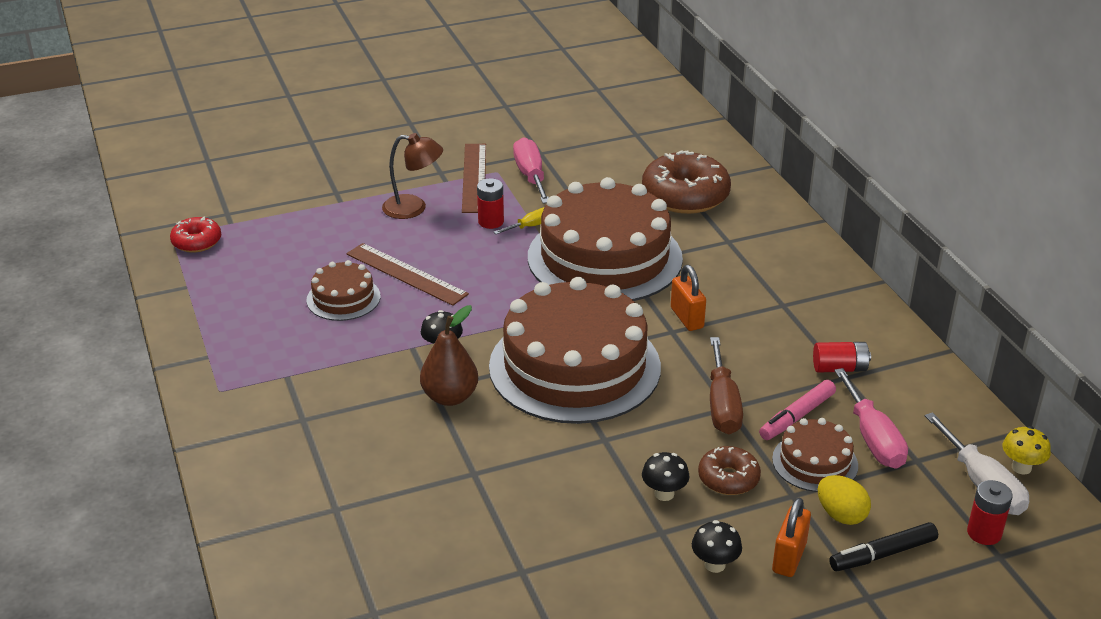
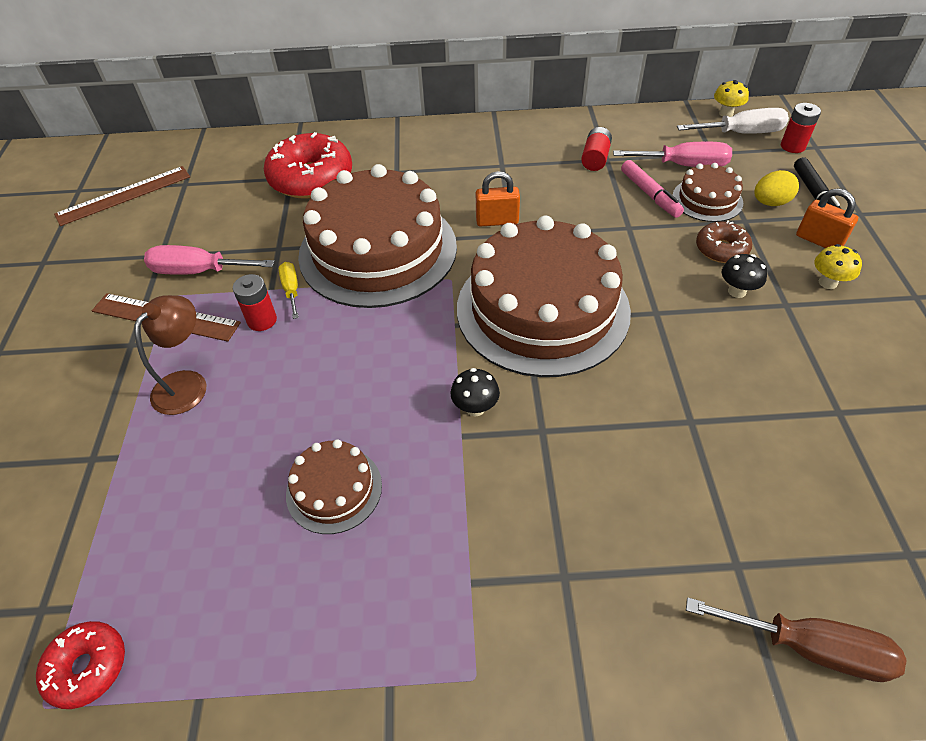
camera: 70 degrees left, 15 degrees up
brown ruler [346,243,469,306] -> brown ruler moved to [54,166,190,226]
brown pear [420,305,478,406] -> none
brown donut [642,150,731,214] -> red donut [264,132,352,199]
black mushroom [692,520,742,573] -> yellow mushroom [814,244,862,289]
brown screwdriver [710,337,743,434] -> brown screwdriver moved to [686,598,906,682]

